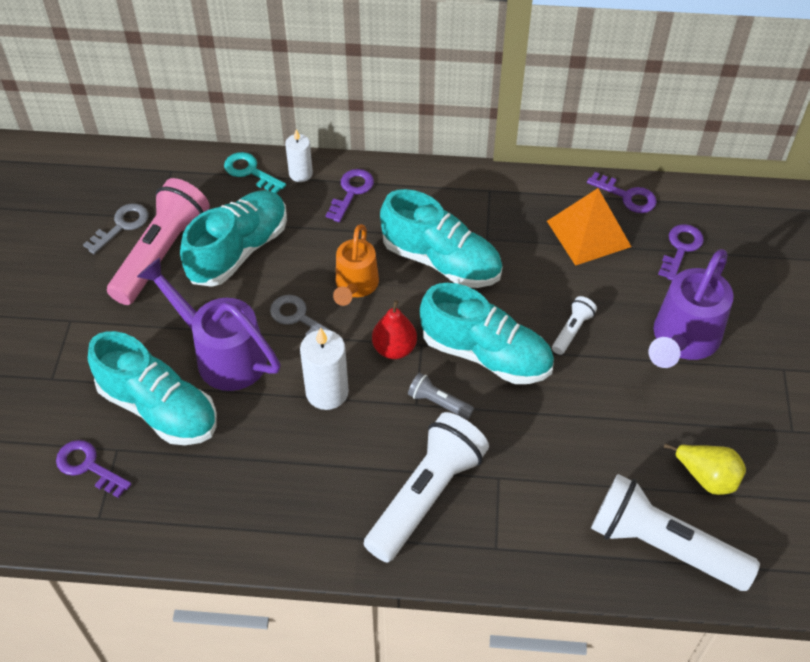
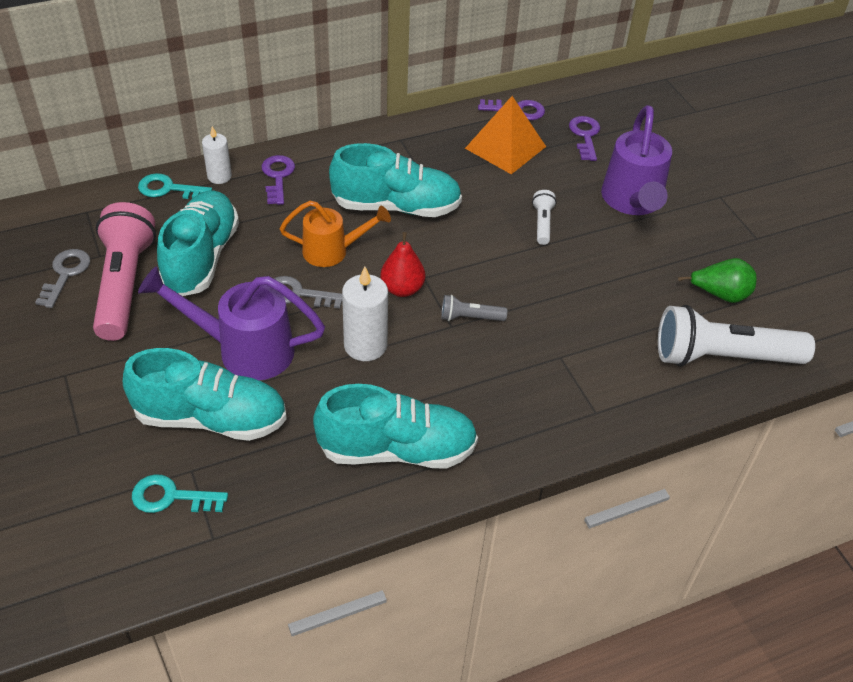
camera: 30 degrees left, 5 degrees down
purple key [56,440,132,498] -> turquoise key [132,474,228,513]
orange watering can [333,224,379,306] -> orange watering can turned 75 degrees counterclockwise [280,201,391,267]
white flashlight [364,412,489,563] -> none
turquoise shoe [420,283,554,384] -> turquoise shoe moved to [313,384,478,468]
yellow pear [664,444,746,495] -> green pear [678,258,756,303]

